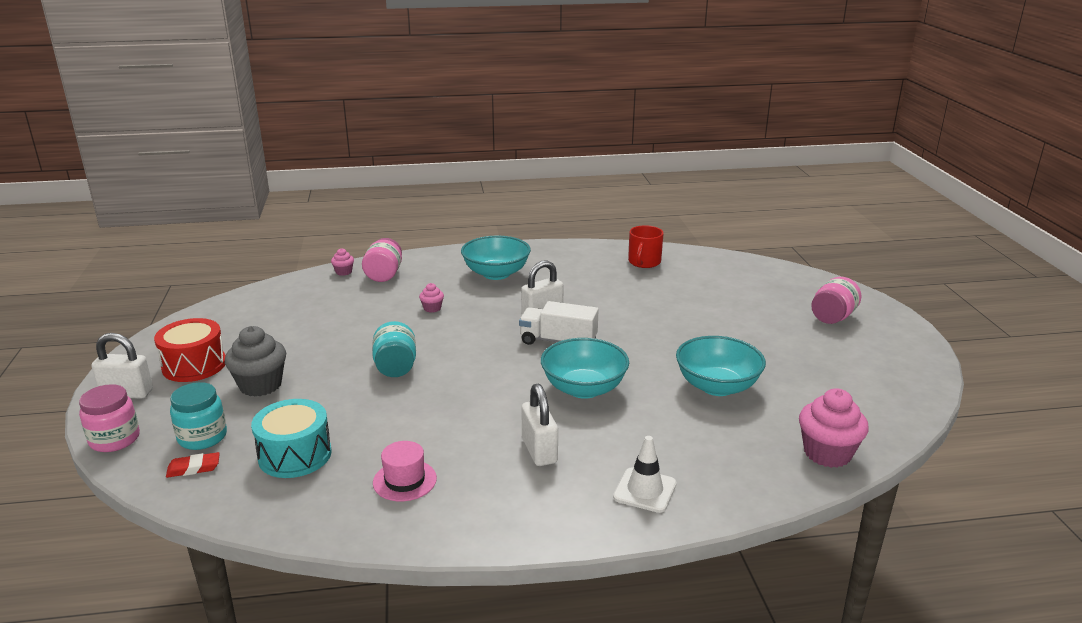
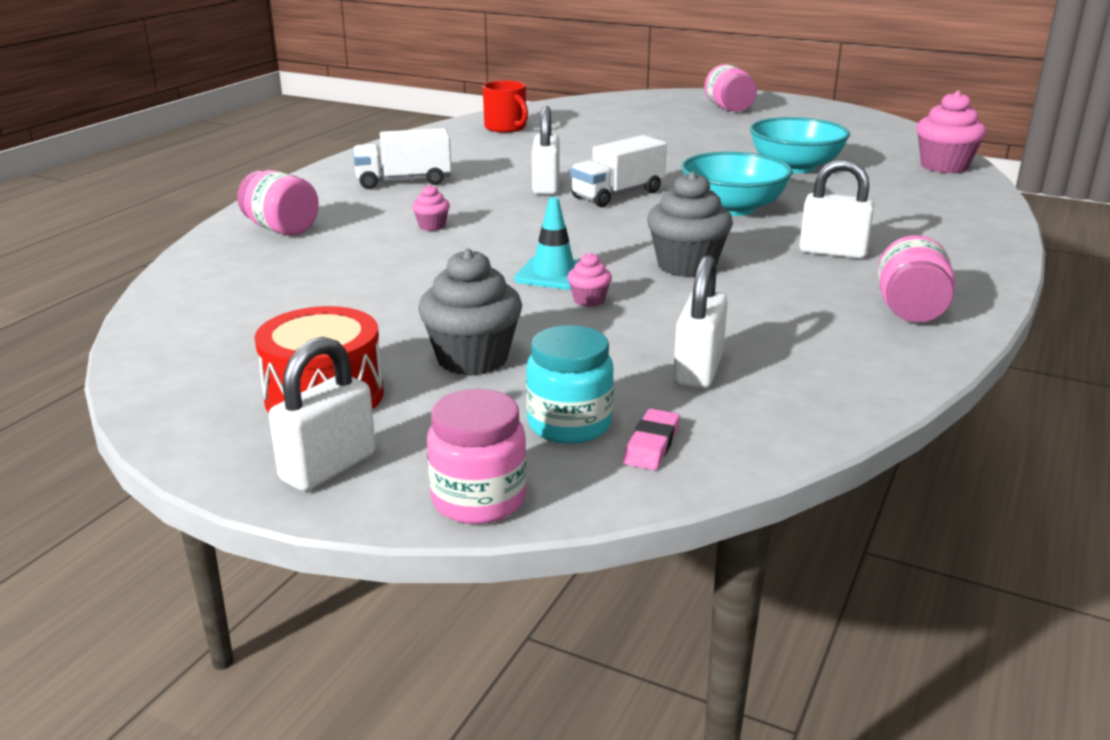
camera: 55 degrees left, 0 degrees up
red eraser [166,452,220,478] -> pink eraser [623,409,680,470]
turquoise drum [251,399,332,478] -> white padlock [673,255,728,388]
pink cupcake [331,248,354,276] -> pink cupcake moved to [568,253,612,307]
turquoise jar [372,321,416,377] -> turquoise traffic cone [514,197,581,290]
pink hat [373,441,437,501] -> none
turquoise bowl [461,236,531,280] -> white truck [353,128,452,189]
white traffic cone [613,436,677,513] -> none
none -> grey cupcake [647,171,733,277]
none -> pink jar [878,235,955,323]

